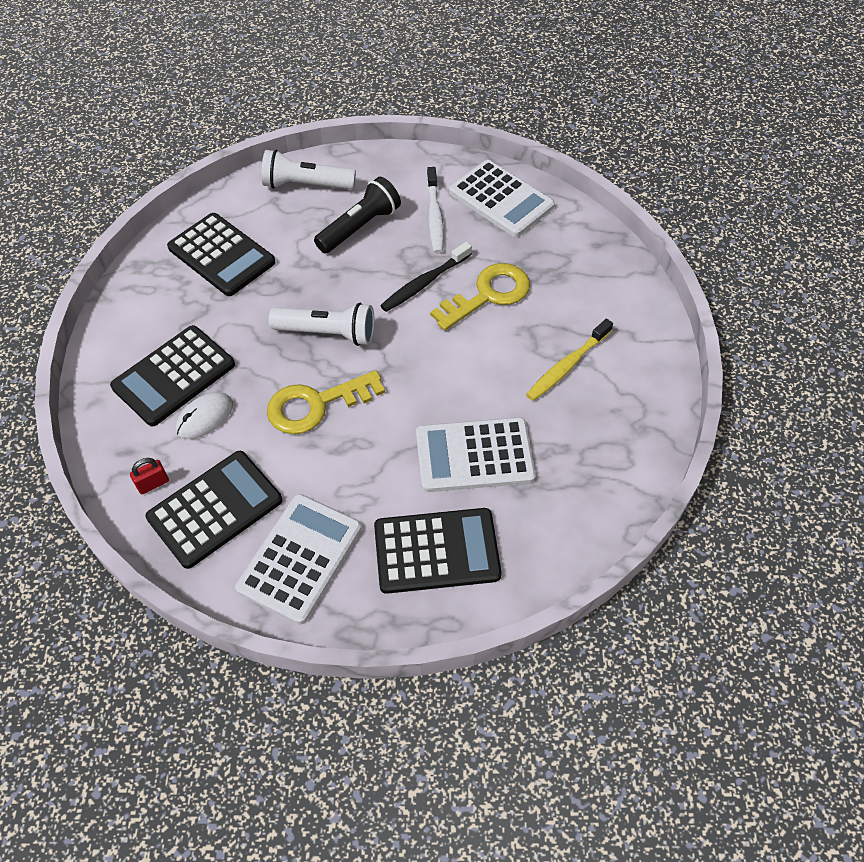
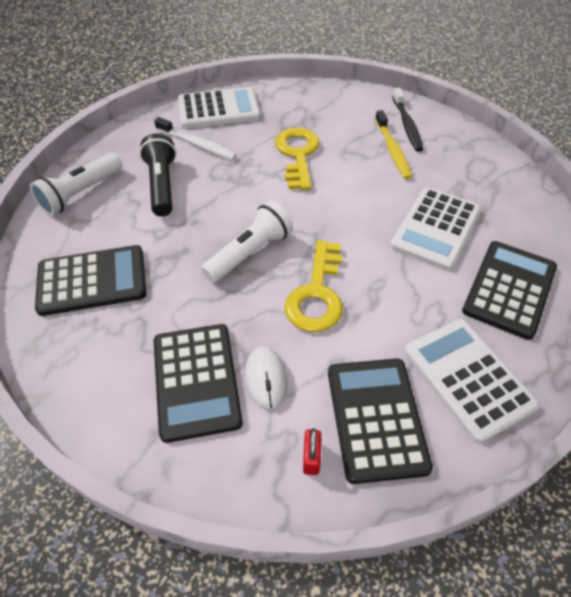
camera: 55 degrees left, 5 degrees down
black toothbrush [380,242,472,312] -> black toothbrush moved to [392,88,423,152]

